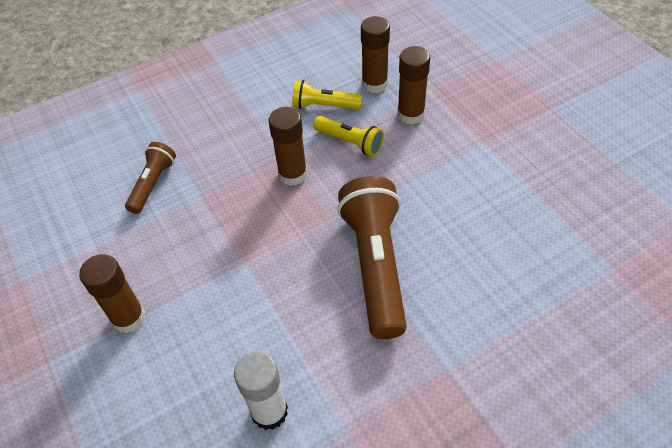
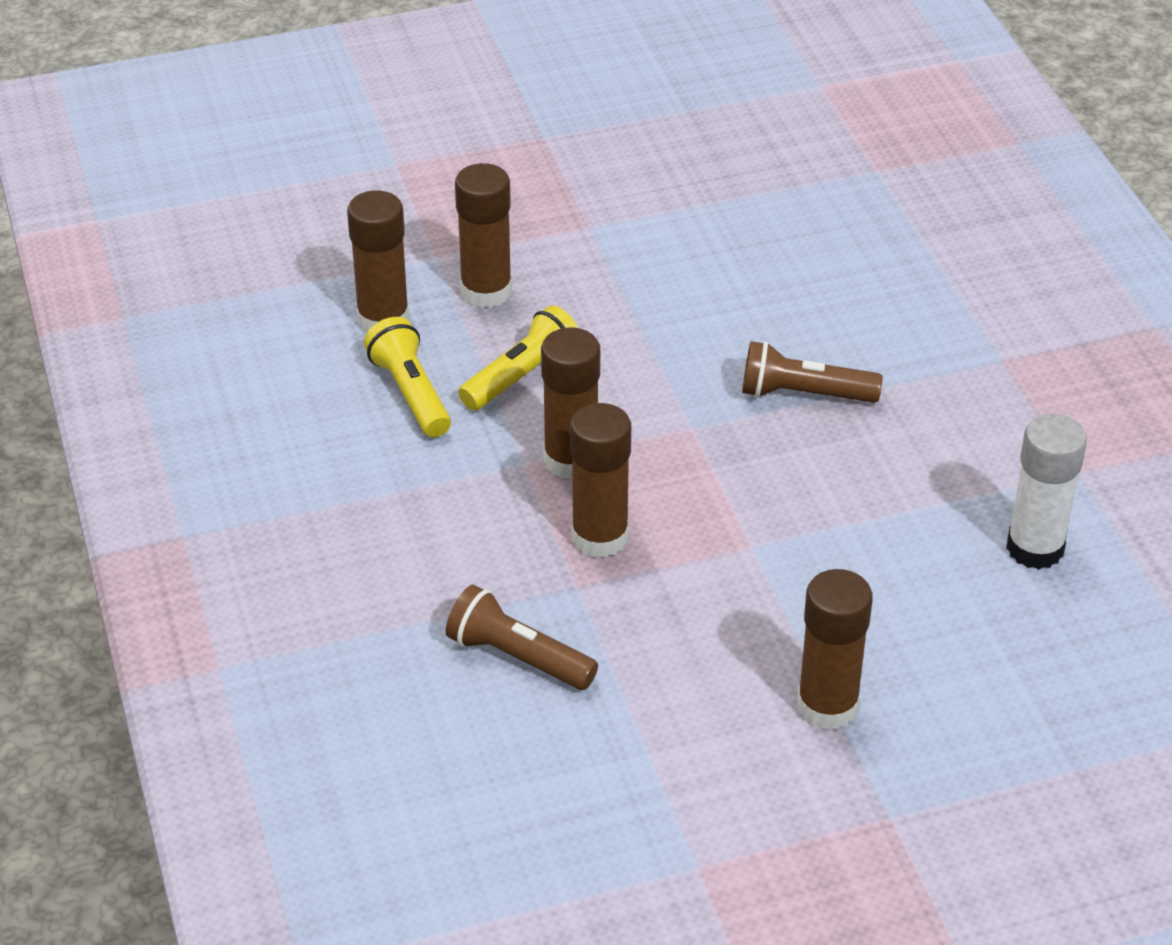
camera: 80 degrees left, 10 degrees down
yellow flashlight [292,80,362,110] -> yellow flashlight turned 135 degrees clockwise [364,317,451,437]
brown flashlight [337,176,407,339] -> brown flashlight [742,341,883,403], size x0.53
none -> brown glue stick [570,403,631,558]

